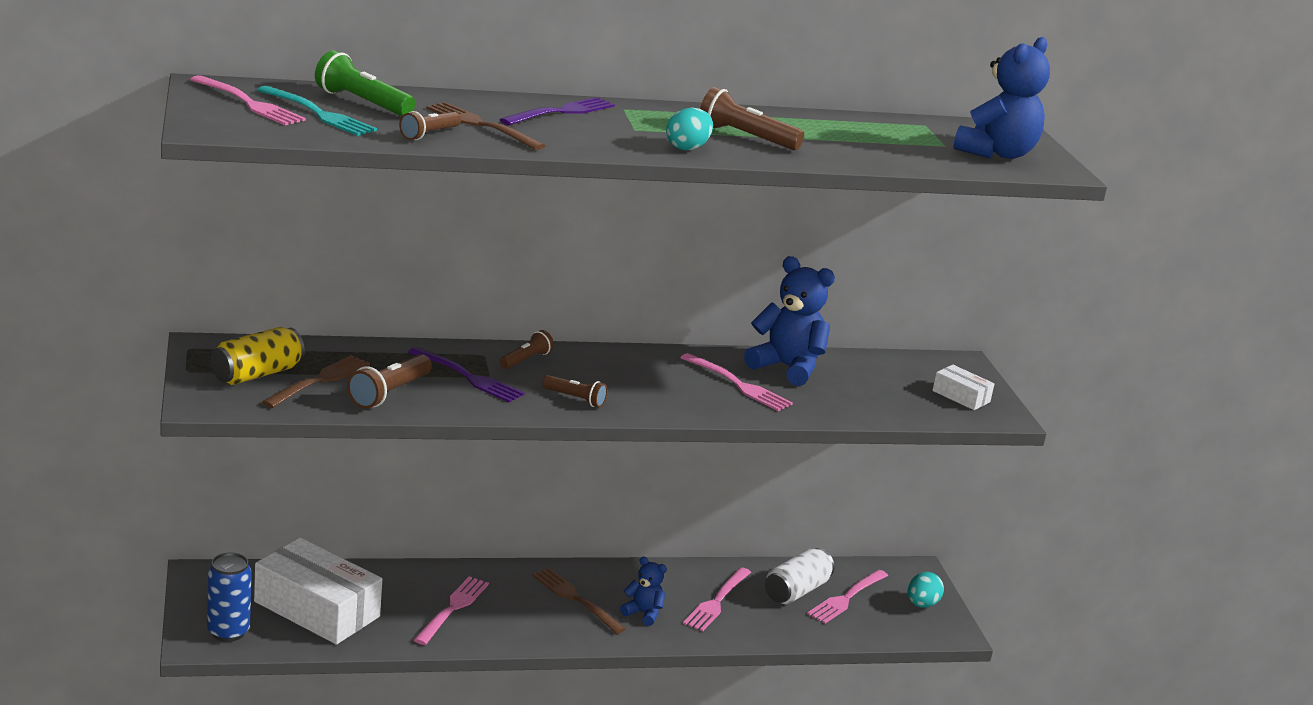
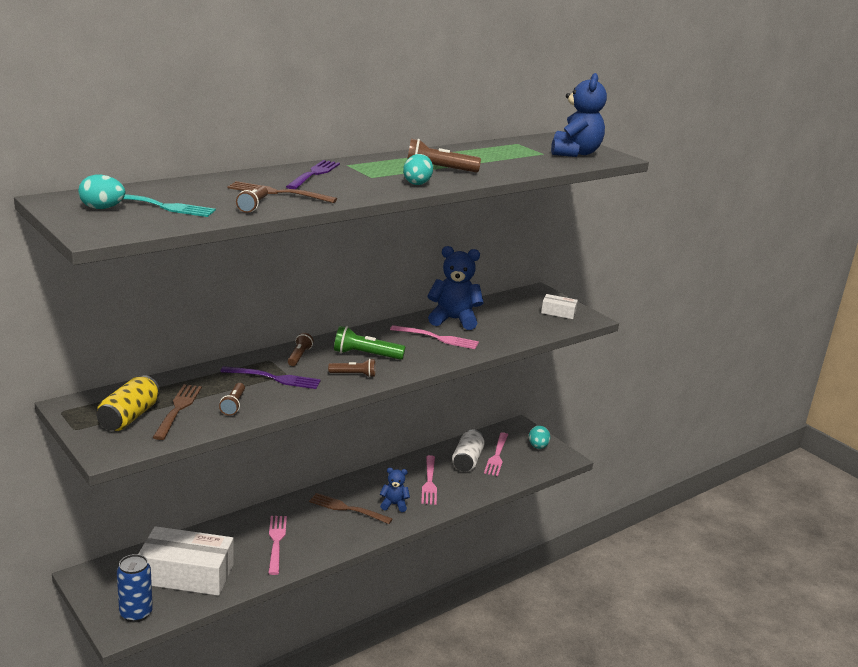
camera: 25 degrees left, 0 degrees up
pink fork [190,75,306,125] -> turquoise egg [78,174,125,209]
green flashlight [315,50,415,116] -> green flashlight moved to [334,326,405,360]
brown flashlight [347,354,432,409] -> brown flashlight [219,383,245,416], size x0.65

